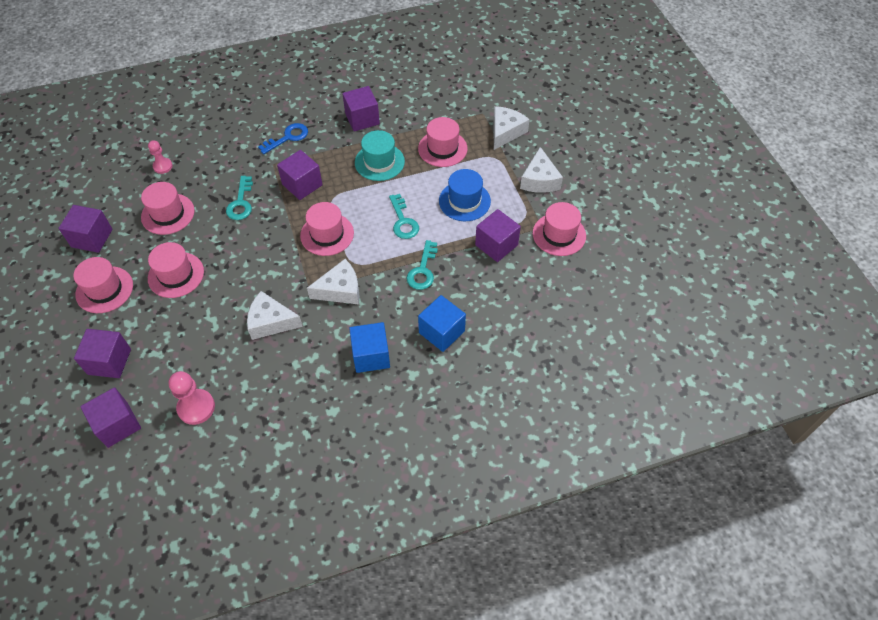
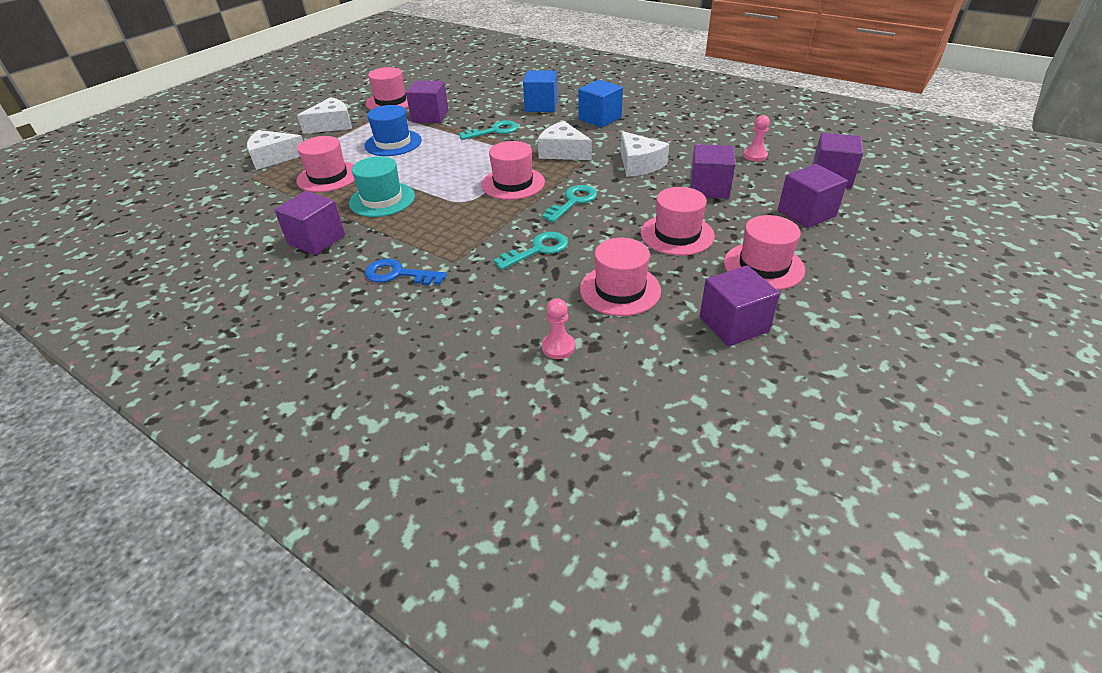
camera: 125 degrees left, 15 degrees down
pink pawn [169,371,215,425] -> pink pawn [744,115,770,161], size x0.63
purple cube [277,150,323,200] -> purple cube moved to [690,144,736,199]
turquoise key [389,194,419,239] -> turquoise key moved to [542,185,597,223]

